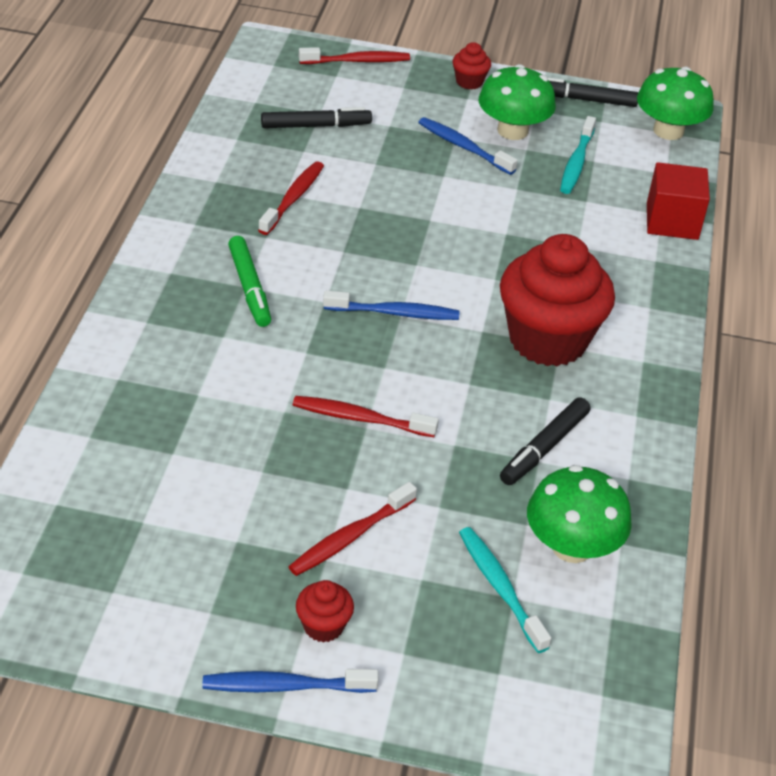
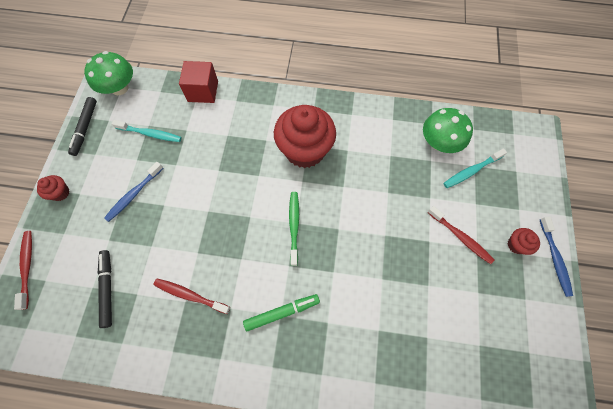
camera: 90 degrees left, 25 degrees up
red toothbrush [293,396,439,437] -> none
blue toothbrush [323,291,460,320] -> green toothbrush [289,192,299,266]
green mushroom [479,64,556,140] -> none
black marker [500,397,590,485] -> none

